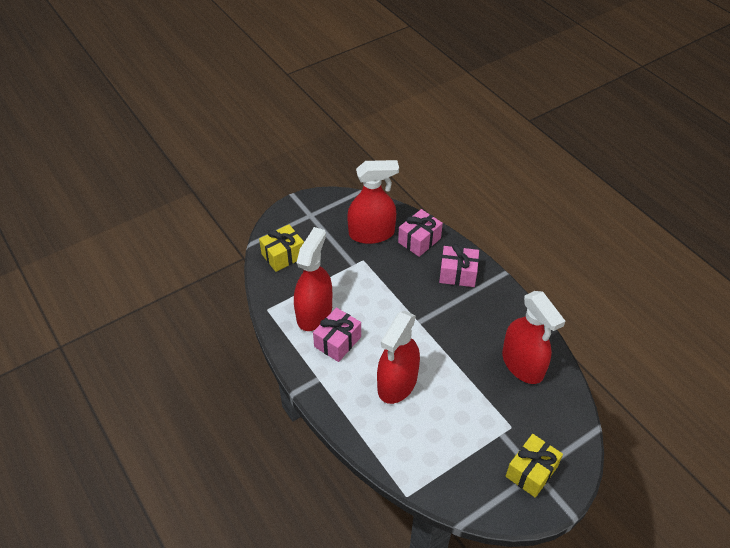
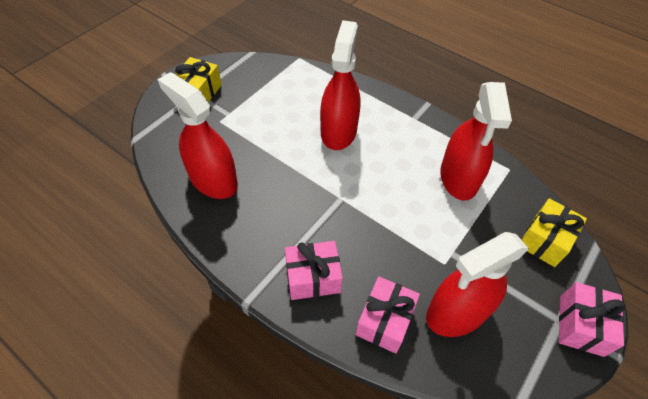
camera: 160 degrees right, 5 degrees up
pink gift [313,307,361,362] -> pink gift moved to [559,282,626,357]

